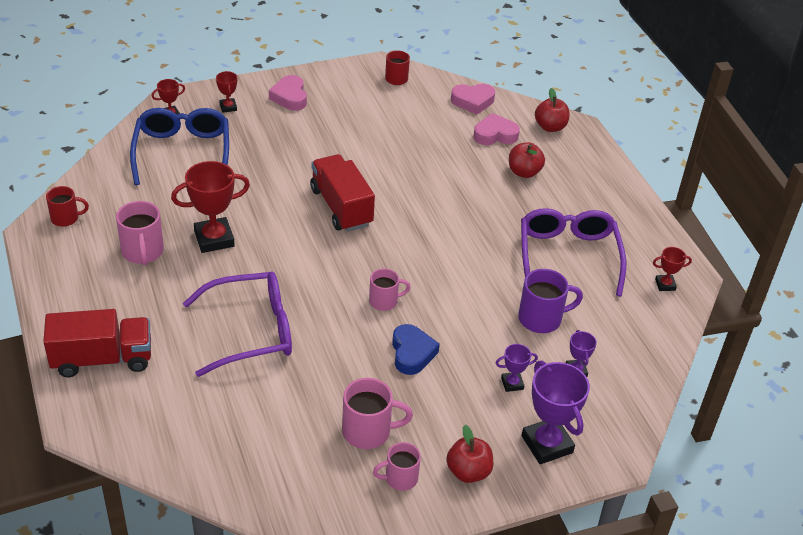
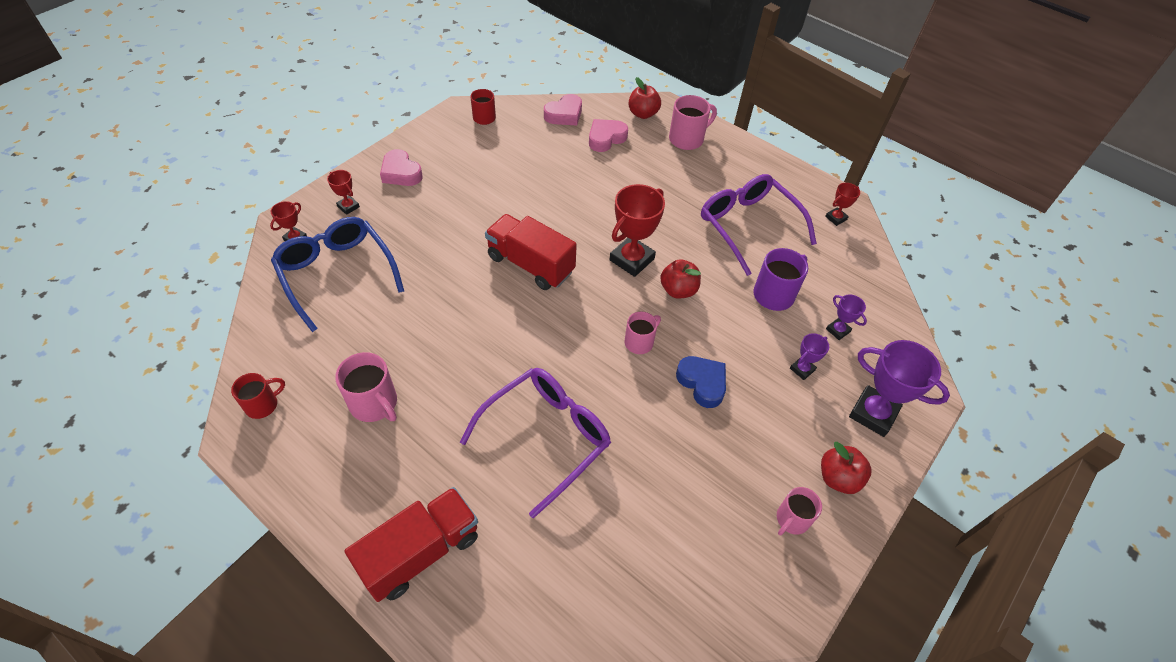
camera: 30 degrees left, 10 degrees up
red trophy [171,161,250,253] -> red trophy moved to [610,184,665,277]
pink mug [342,378,413,449] -> pink mug moved to [669,95,717,150]
red apple [509,142,545,178] -> red apple moved to [660,259,701,298]

